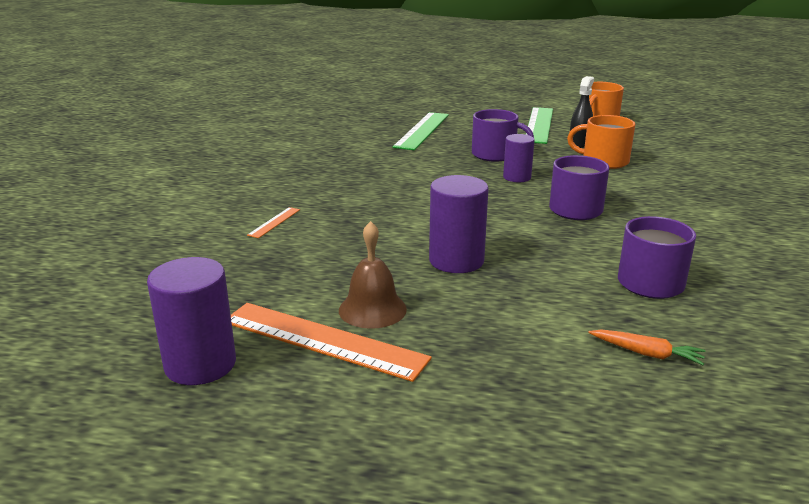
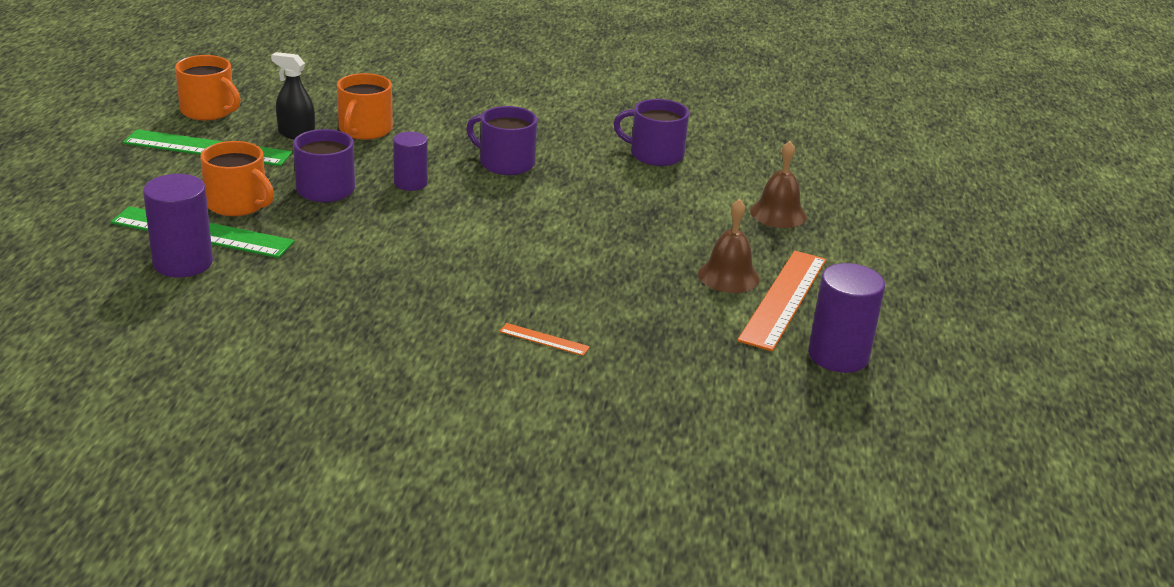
camera: 95 degrees left, 5 degrees up
purple cylinder [429,175,489,273] -> purple cylinder moved to [143,174,213,277]
orange carrot [588,329,705,365] -> none
none -> orange mug [200,141,274,216]
none -> brown bell [750,141,807,228]

